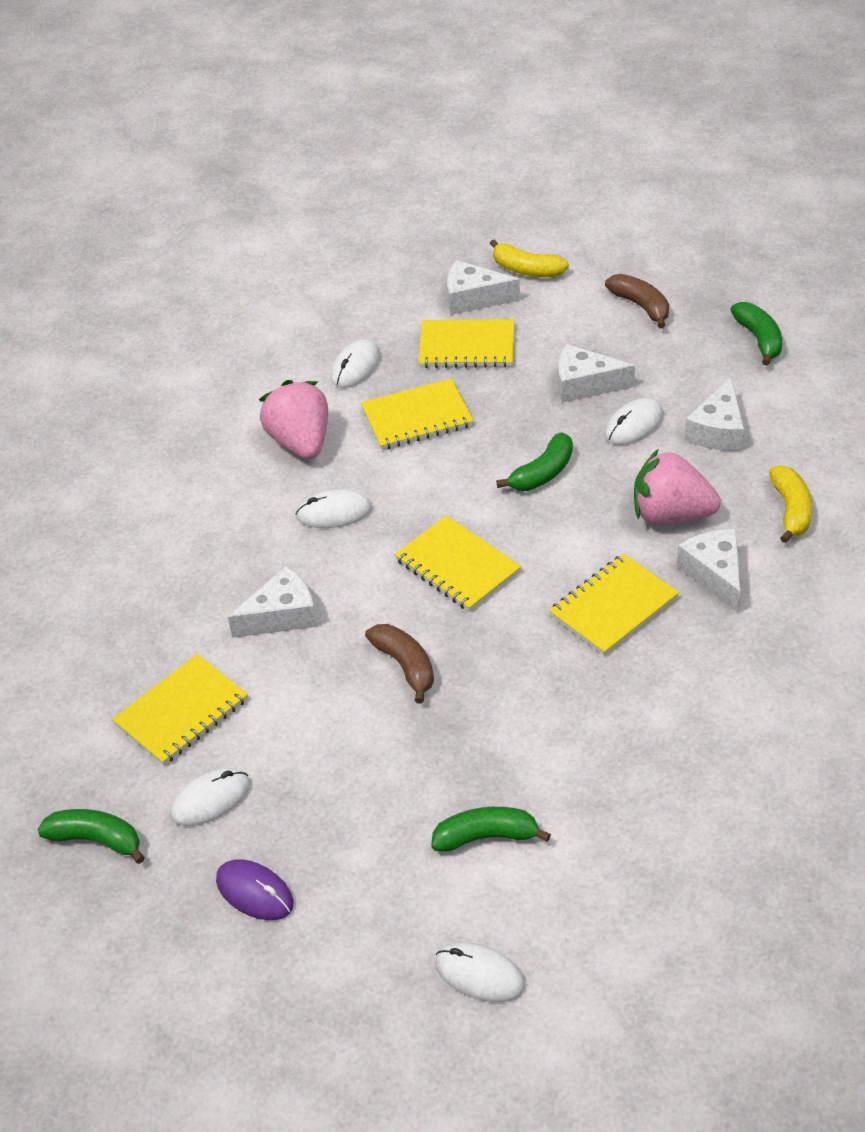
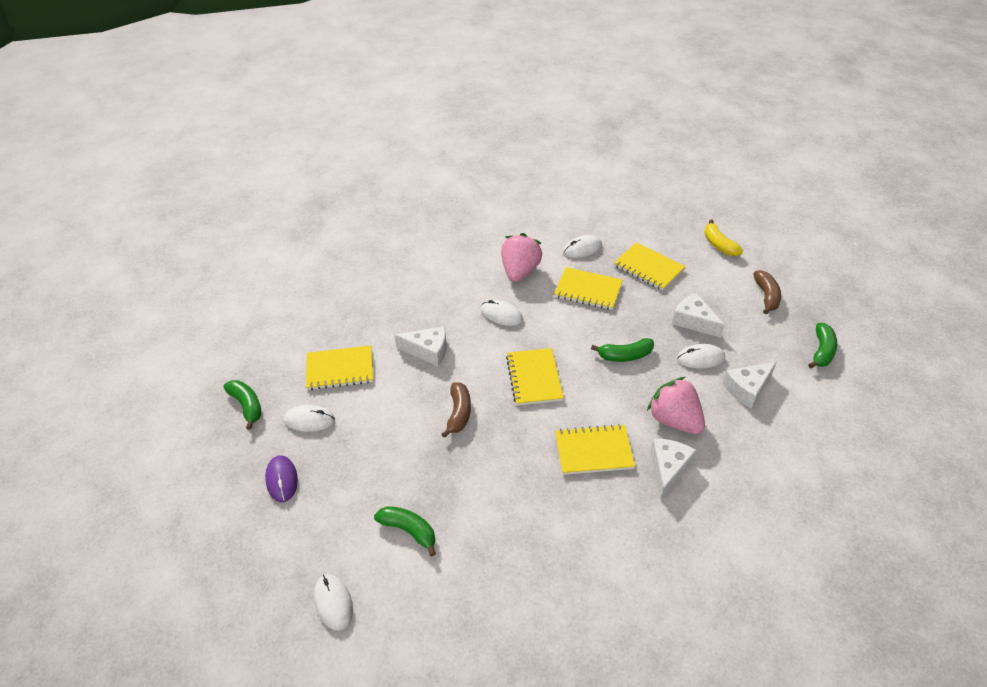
camera: 35 degrees right, 0 degrees up
white cheese [447,260,520,315] -> none
yellow banana [769,465,812,543] -> none

